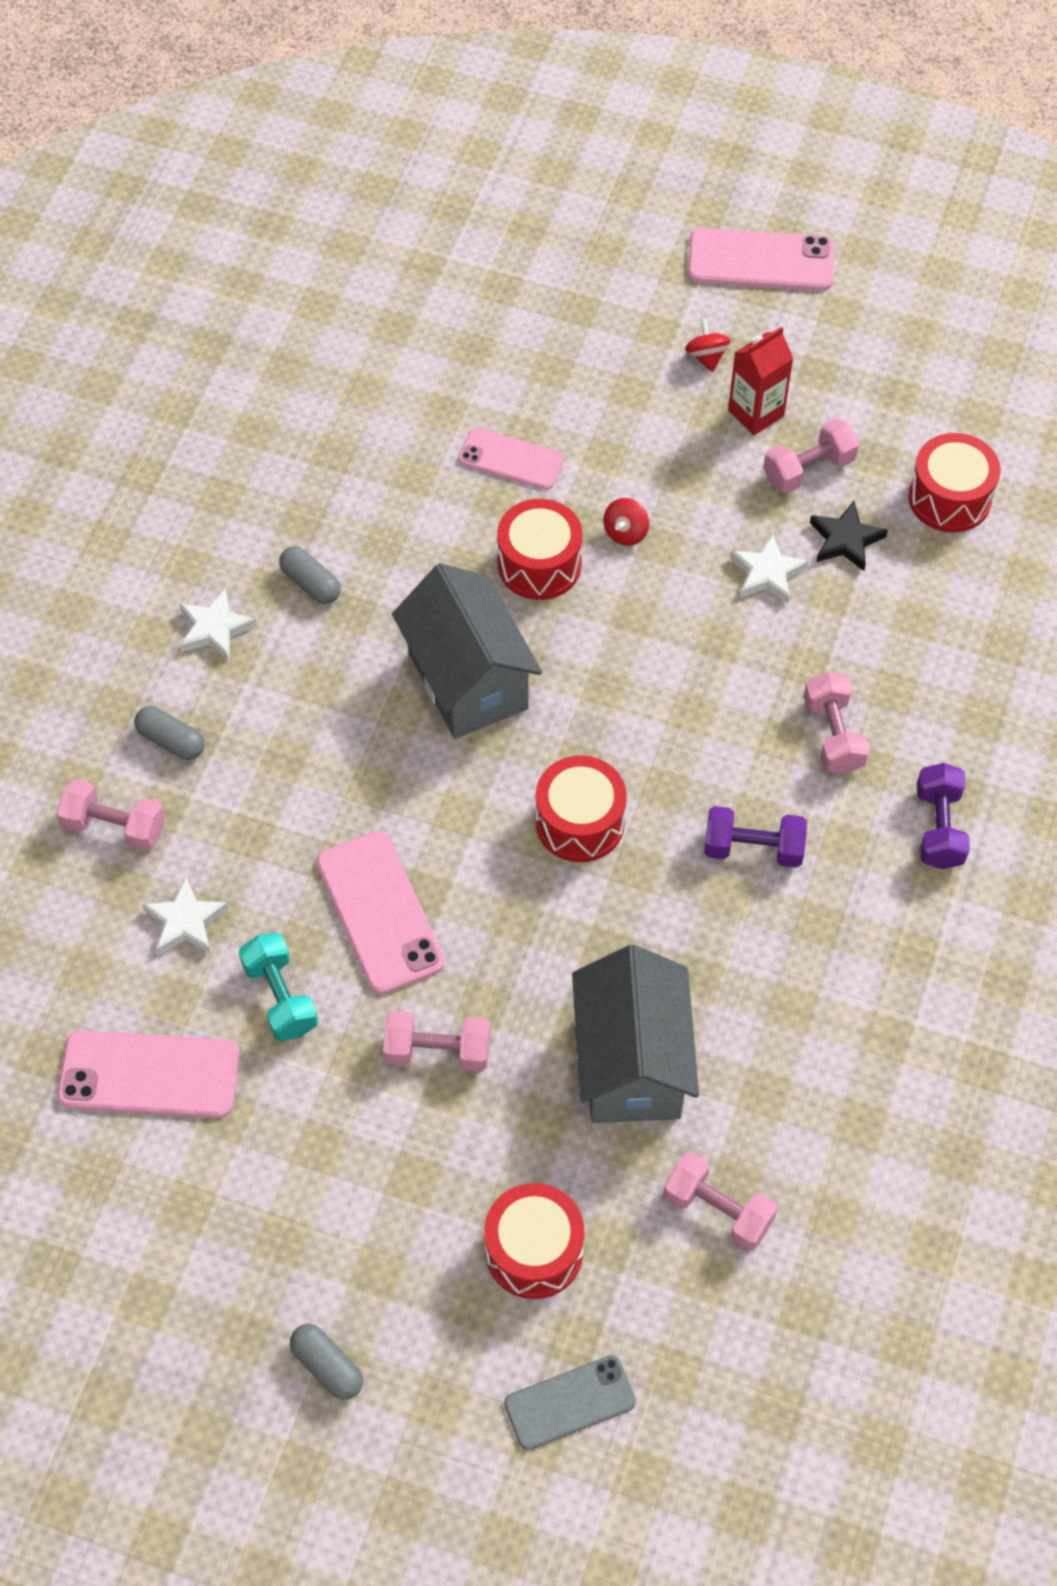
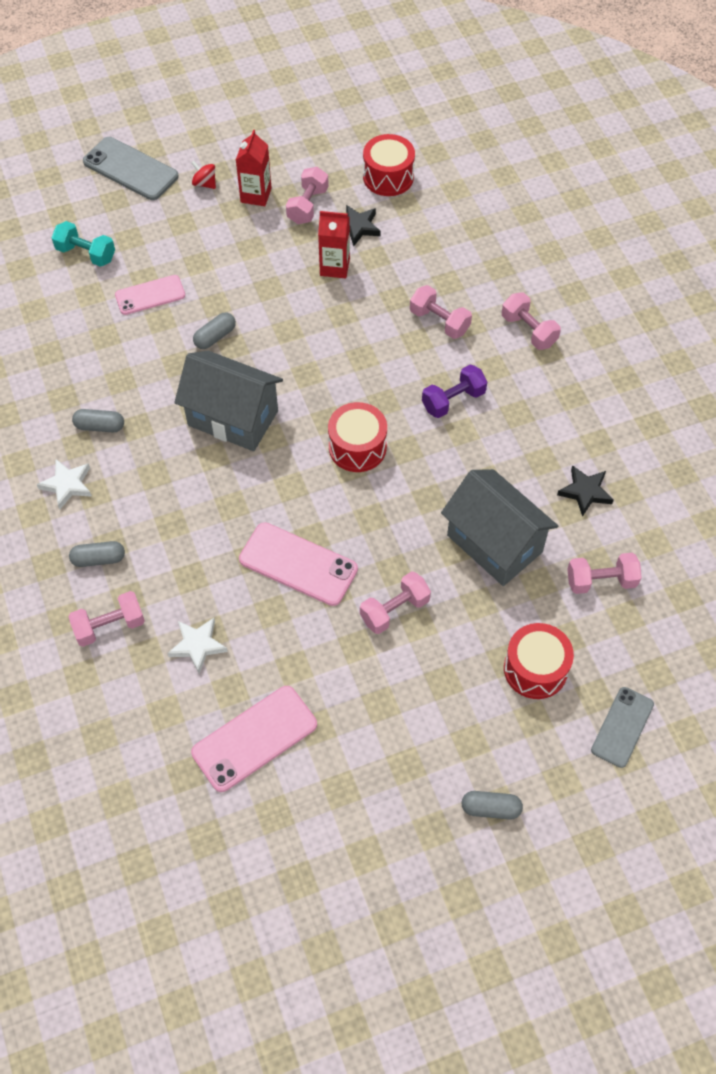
camera: 40 degrees left, 0 degrees up
turquoise dumbbell [239,933,318,1041] -> turquoise dumbbell moved to [51,221,115,267]
red drum [497,499,582,600] -> grey capsule [193,312,236,349]
red spinning top [604,498,649,546] -> none
pink phone [688,228,834,291] -> none
white star [730,534,809,604] -> red carton [318,211,350,278]
purple dumbbell [917,763,970,869] -> pink dumbbell [502,293,561,350]
none -> grey phone [83,137,179,200]
none -> black star [557,465,614,517]

